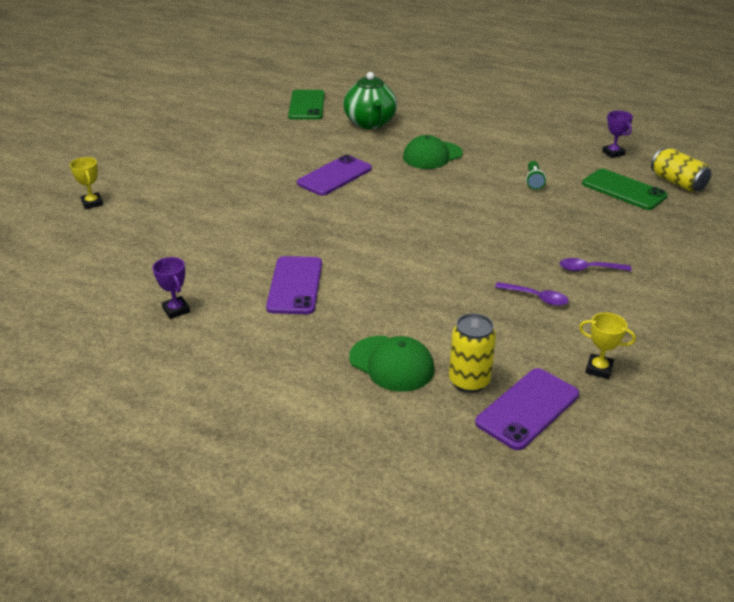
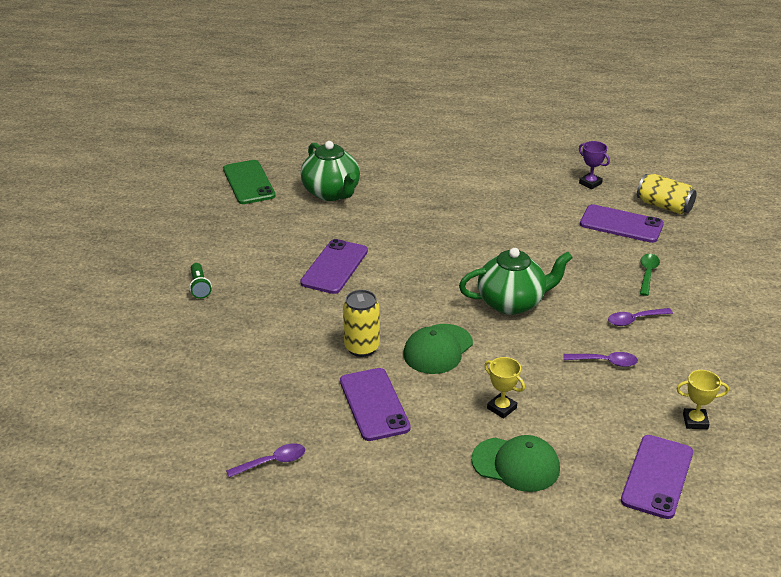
camera: 20 degrees left, 0 degrees up
yellow trophy [70,157,103,209] -> yellow trophy moved to [484,357,525,419]
purple trophy [153,257,190,319] -> purple spoon [226,443,305,478]
green cap [403,135,463,169] -> green cap moved to [403,324,473,374]
yellow can [449,313,496,393] -> yellow can moved to [343,290,380,357]
green flashlight [526,161,546,190] -> green flashlight moved to [189,263,212,299]
green phone [582,169,668,210] -> purple phone [580,204,664,243]
none -> green teapot [459,248,573,315]
none -> green spoon [640,254,660,296]

